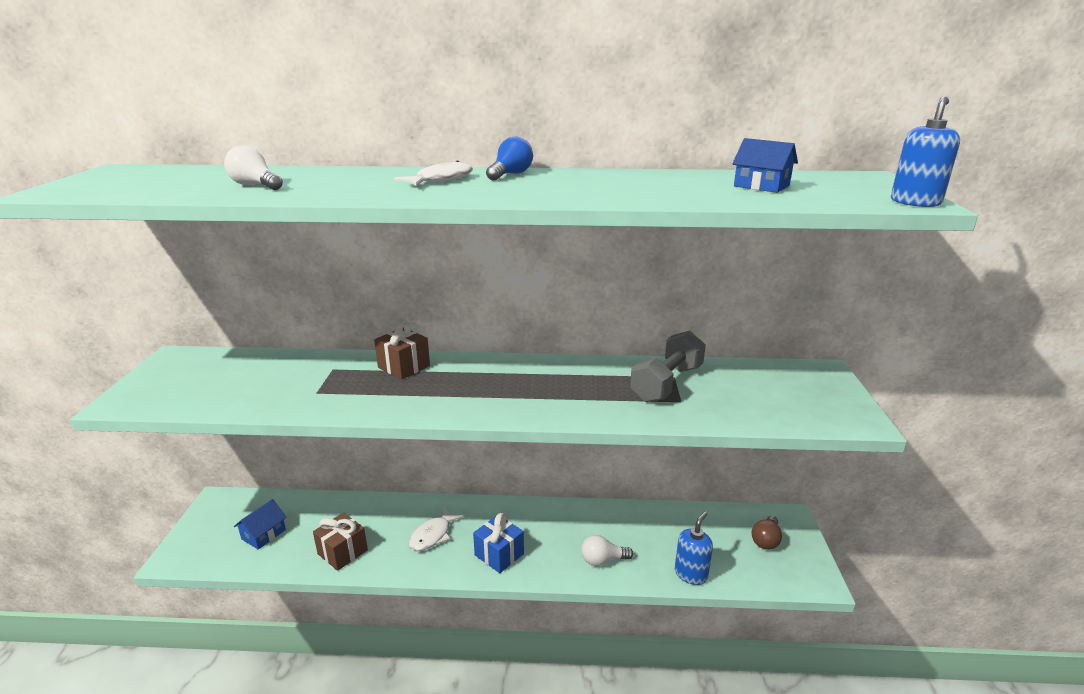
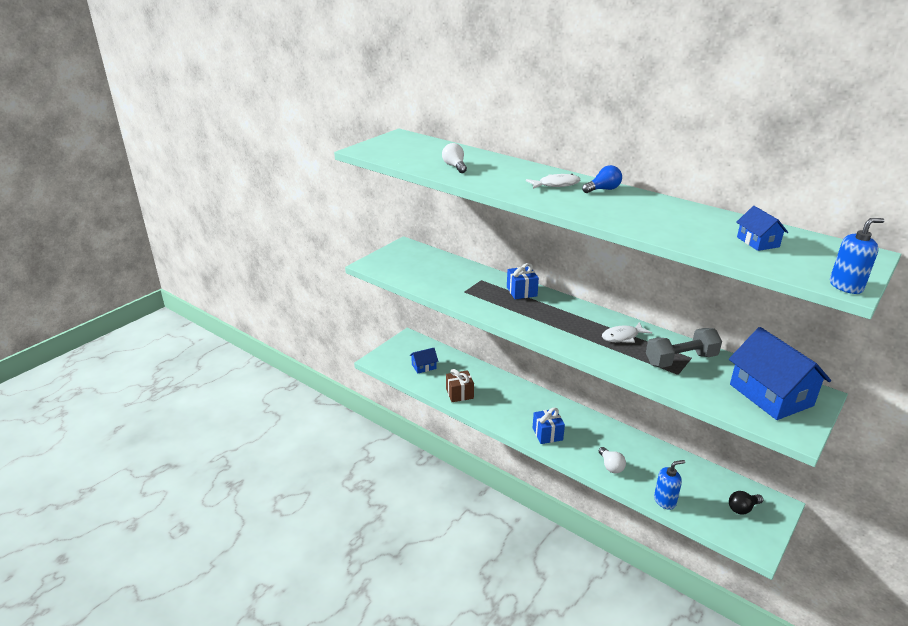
camera: 35 degrees right, 5 degrees up
brown gift [374,322,430,380] -> blue gift [507,263,539,299]
white fish [409,507,464,551] -> white fish moved to [602,322,652,343]
white light bulb [581,535,633,566] -> white light bulb turned 135 degrees counterclockwise [599,447,626,474]
brown light bulb [751,516,782,550] -> black light bulb [729,491,763,515]
none -> blue house [729,327,831,420]

